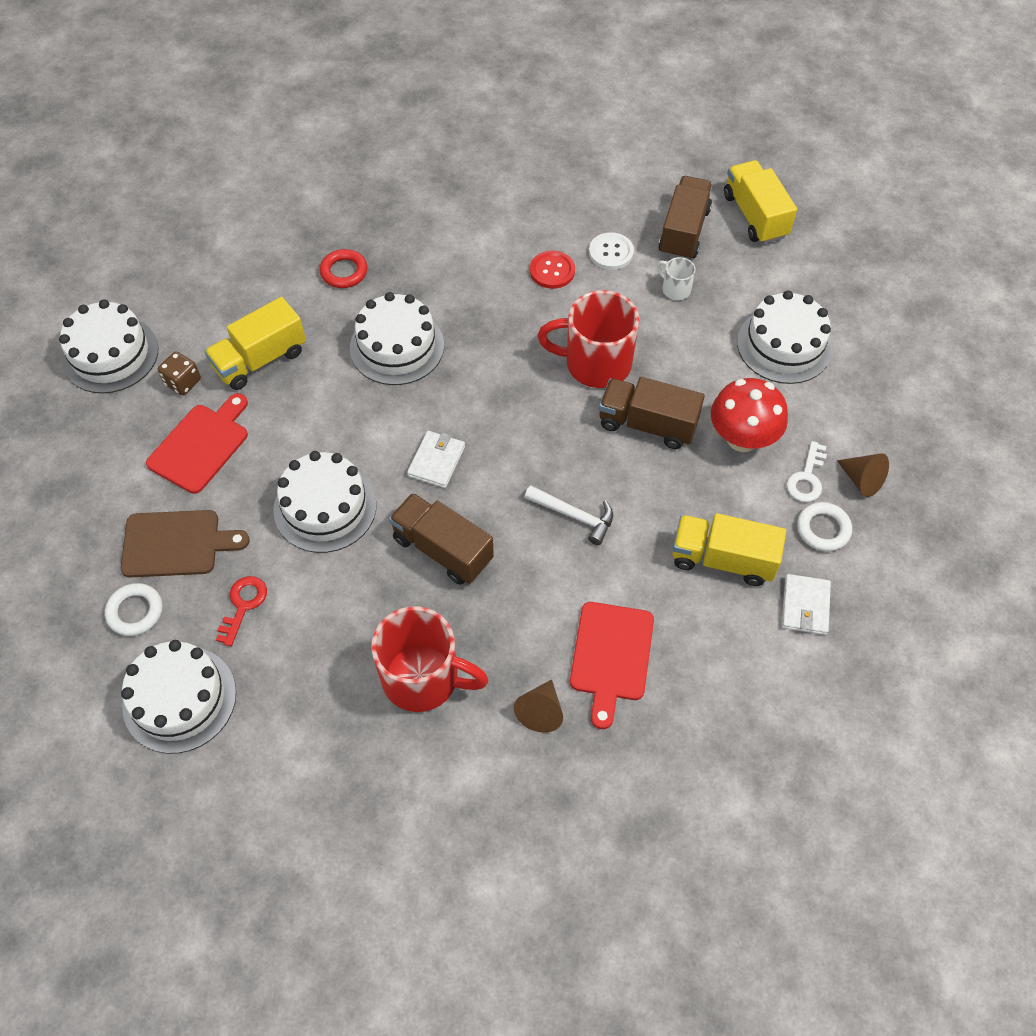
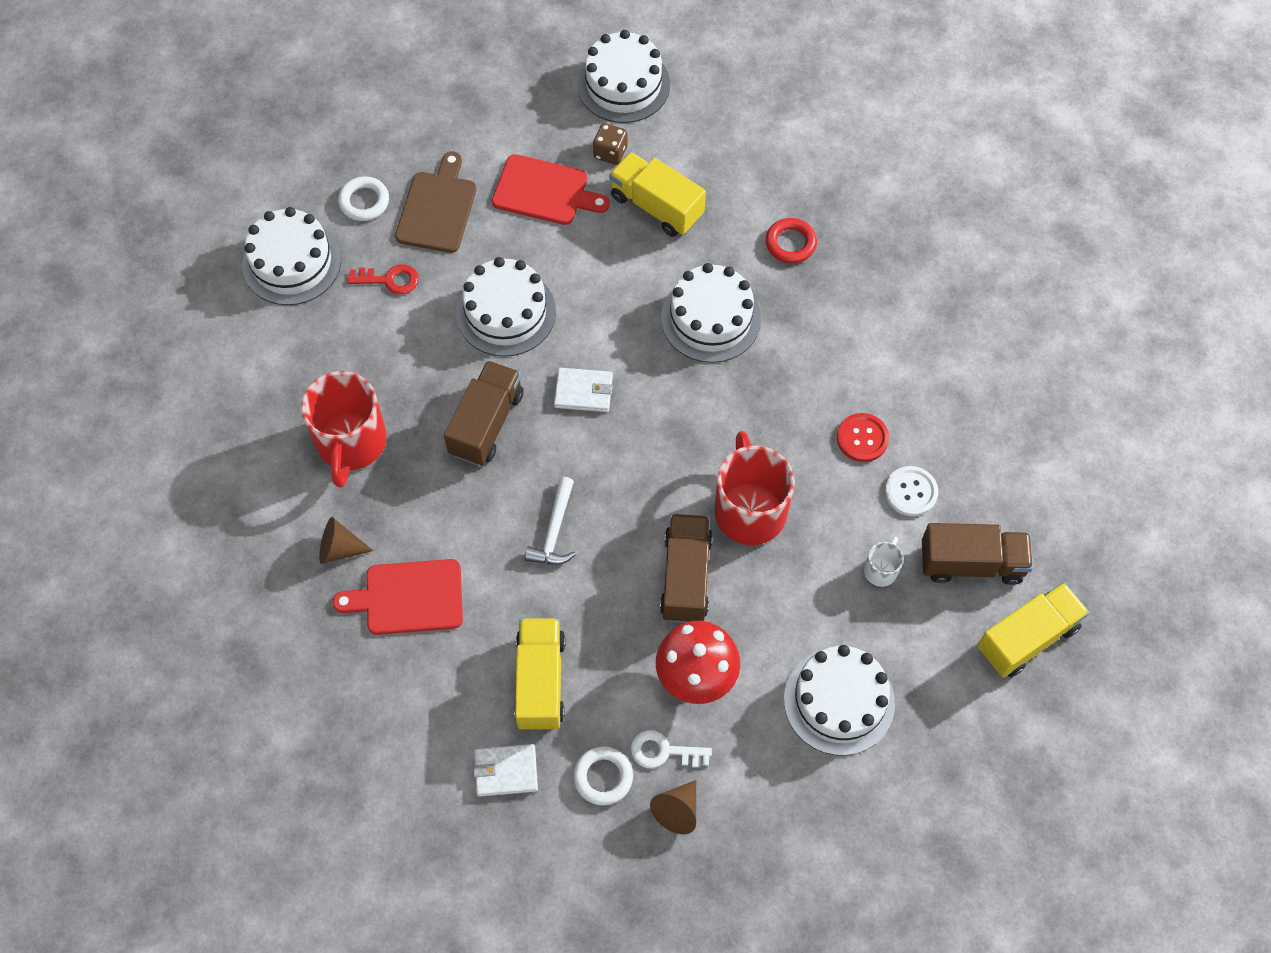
camera: 75 degrees right, 5 degrees up
brown cutting board [120,510,250,577] -> brown cutting board turned 150 degrees counterclockwise [395,152,477,253]

